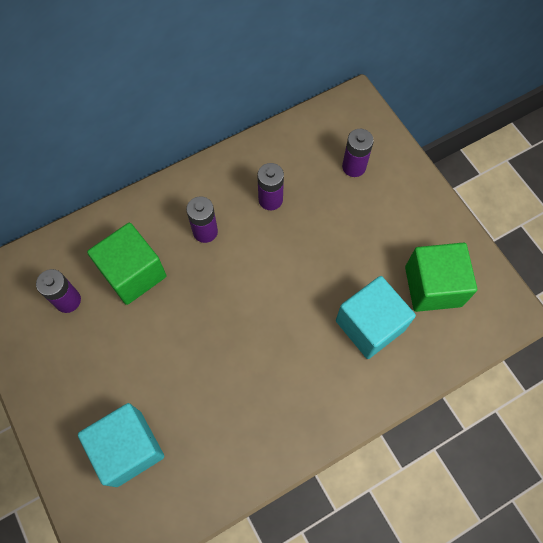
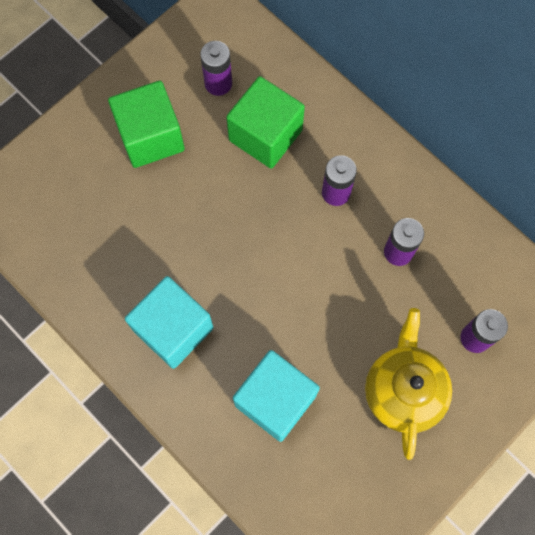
camera: 75 degrees right, 5 degrees up
turquoise cube [78,403,164,487] -> turquoise cube moved to [125,276,214,369]
green cube [405,242,477,312] -> green cube moved to [108,81,185,168]
none -> yellow teapot [365,308,452,460]

